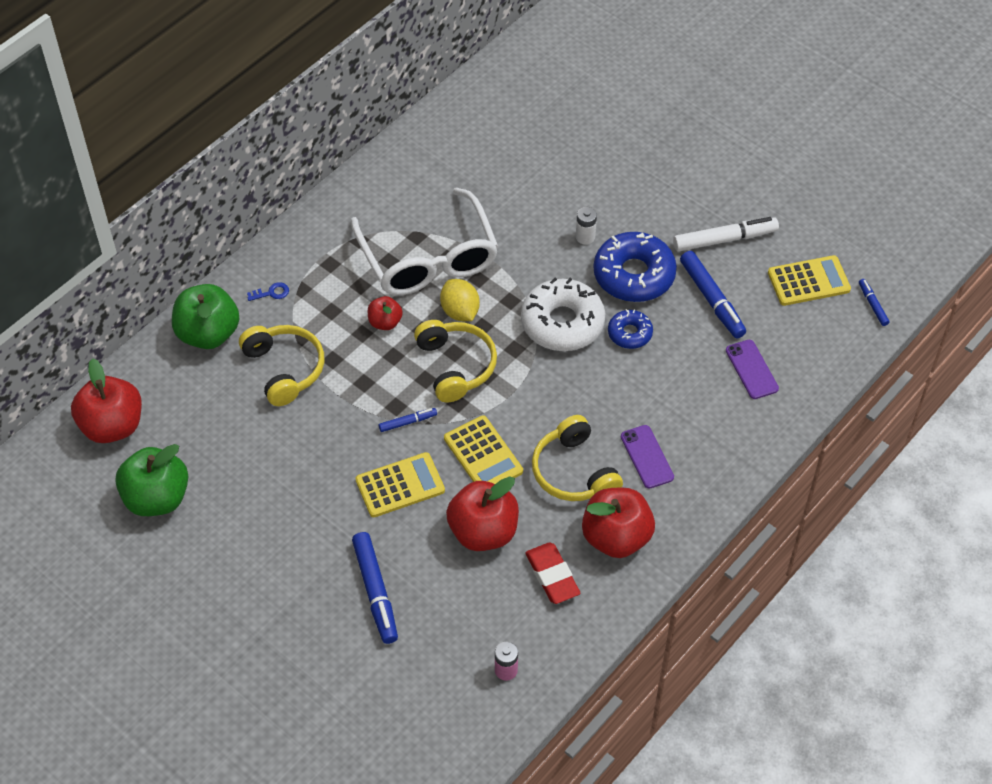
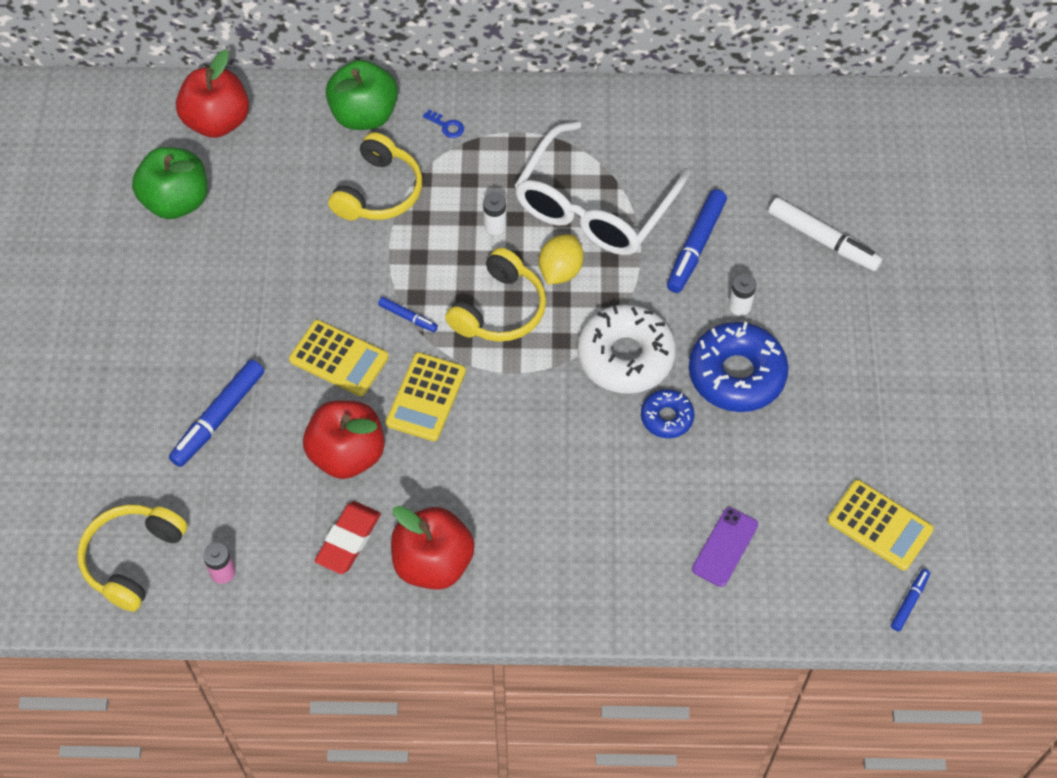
camera: 50 degrees right, 5 degrees up
red apple [368,296,403,330] -> white battery [483,193,507,235]
yellow headphones [532,415,623,501] -> yellow headphones moved to [77,505,188,612]
purple phone [621,425,674,489] -> none
white marker [673,217,779,252] -> white marker moved to [768,197,882,271]
blue marker [680,251,746,338] -> blue marker moved to [667,189,727,293]

